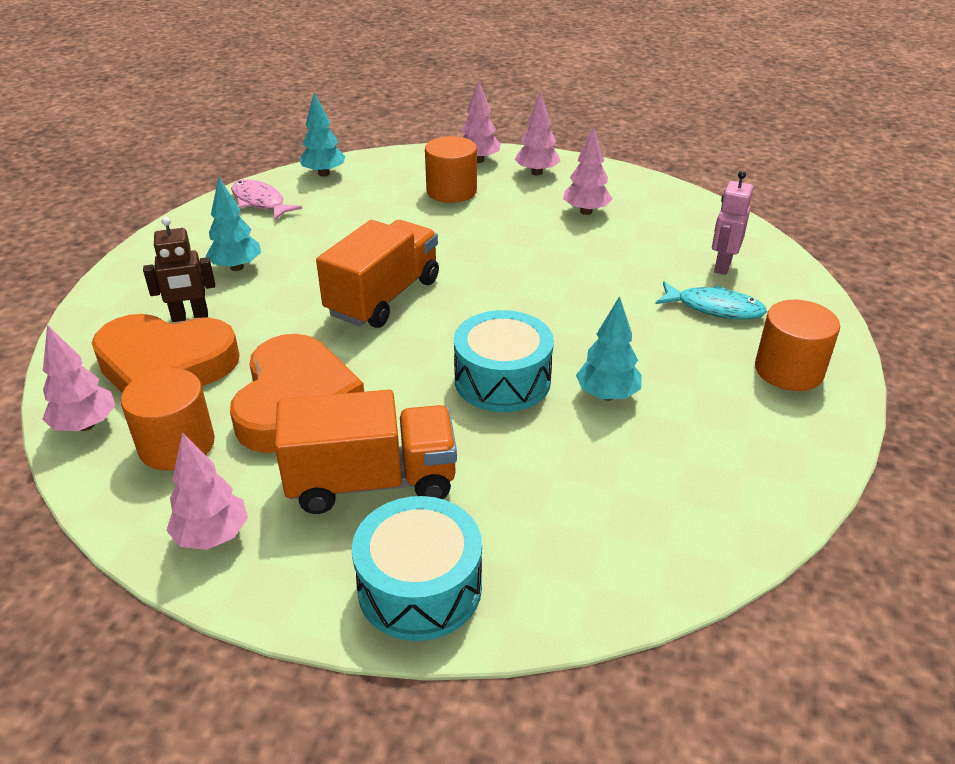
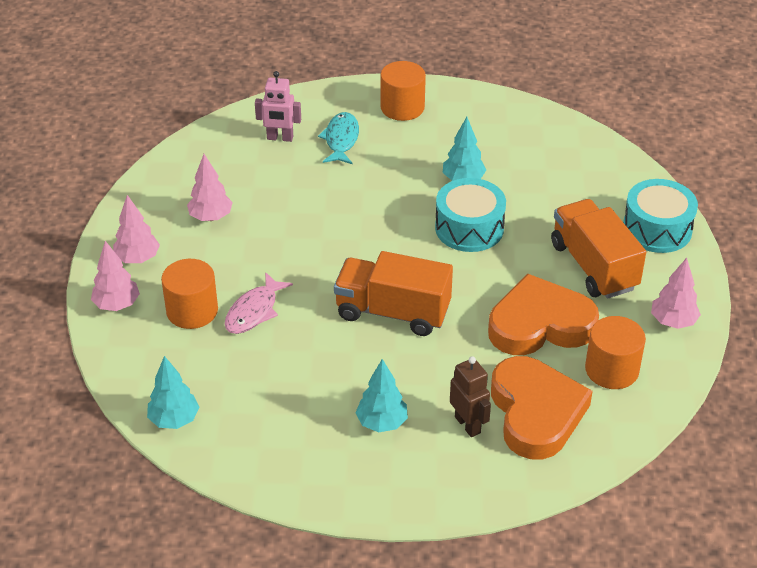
camera: 105 degrees left, 5 degrees up
pink tree [42,325,115,431] -> none
pink fish [231,180,303,221] -> pink fish moved to [225,272,293,334]

